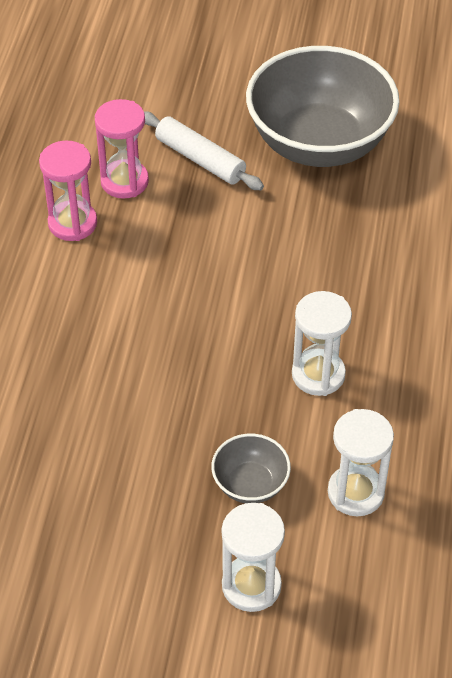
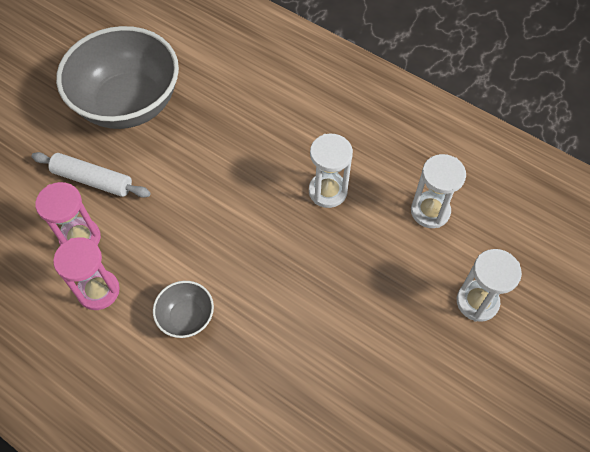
camera: 65 degrees left, 10 degrees up
white rolling pin [144,111,264,190] -> white rolling pin turned 45 degrees clockwise [32,152,150,198]
grey bowl [211,434,291,503] -> grey bowl moved to [153,281,214,338]

